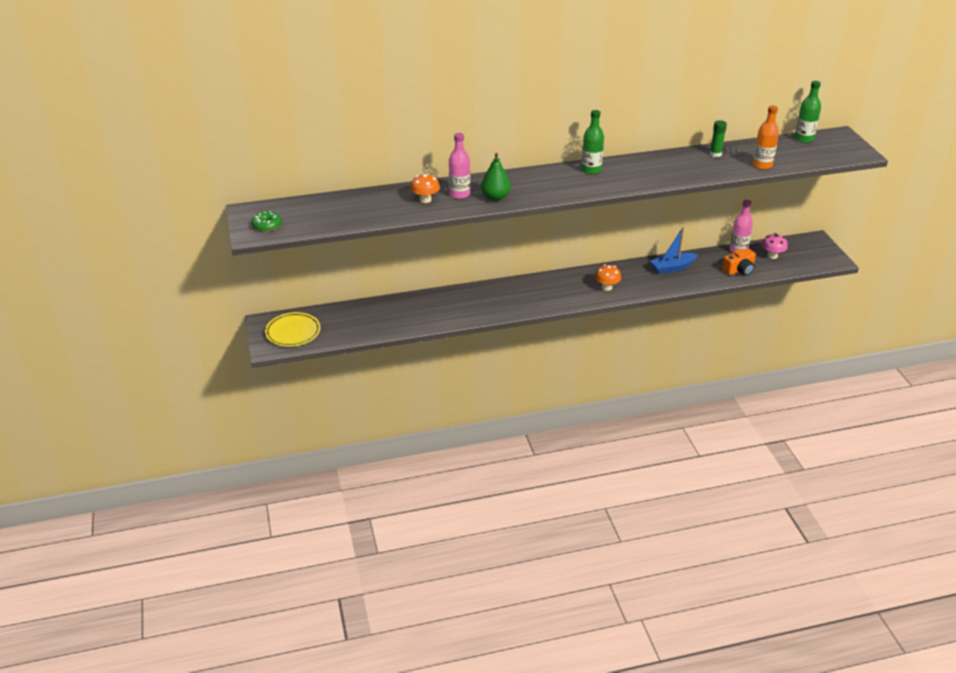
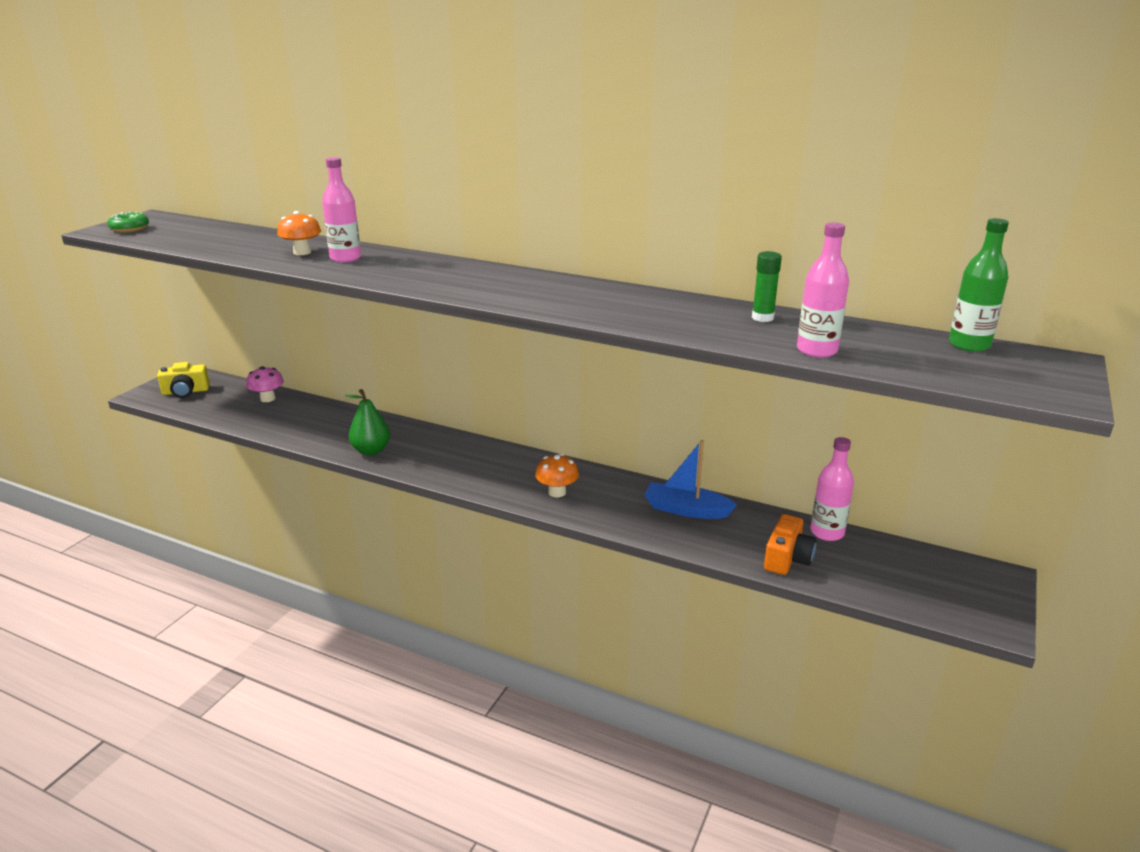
camera: 40 degrees right, 10 degrees down
yellow plate [265,312,320,347] -> yellow camera [157,362,210,398]
green pear [481,153,511,201] -> green pear moved to [345,389,390,455]
green bottle [581,110,604,174] -> none
orange camera [722,248,756,276] -> orange camera turned 75 degrees counterclockwise [764,514,817,575]
orange bottle [753,105,779,169] -> pink bottle [797,222,849,358]
pink mushroom [762,233,788,259] -> pink mushroom moved to [246,366,284,402]

